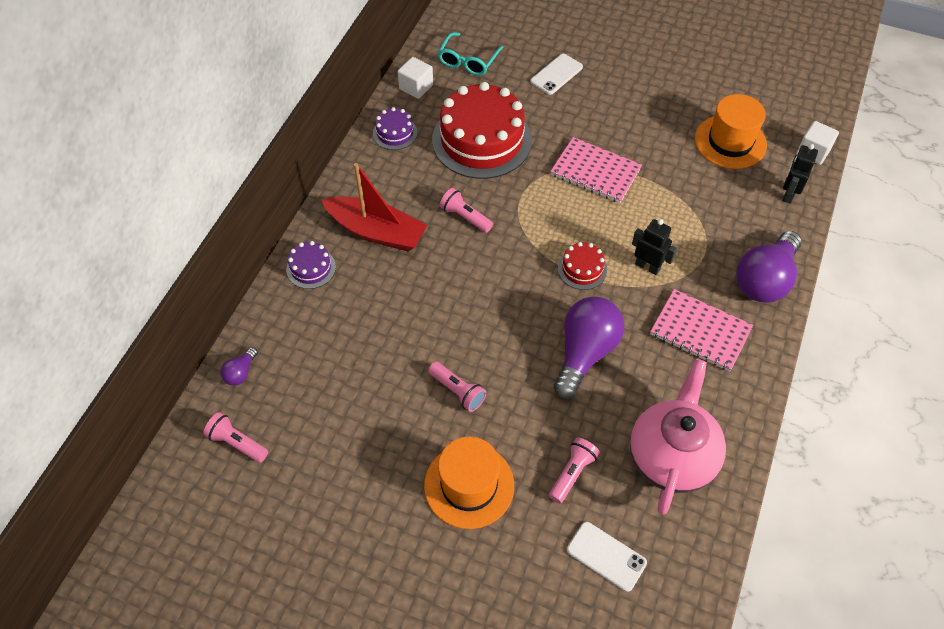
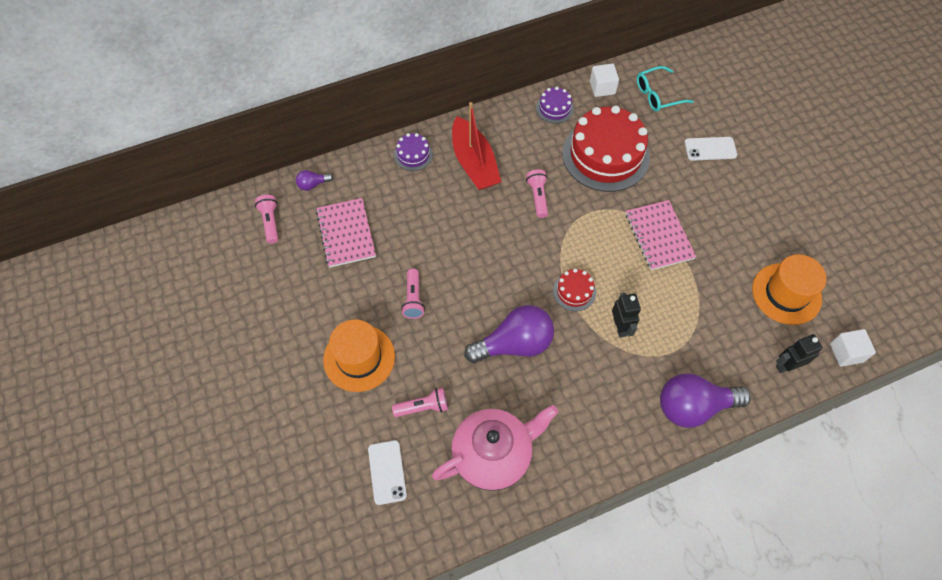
camera: 45 degrees right, 5 degrees up
pink notebook [650,289,753,372] -> pink notebook moved to [316,198,376,268]

